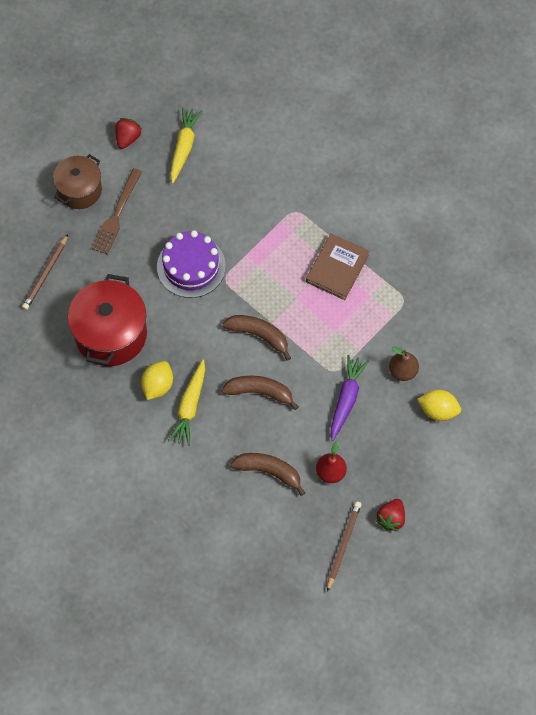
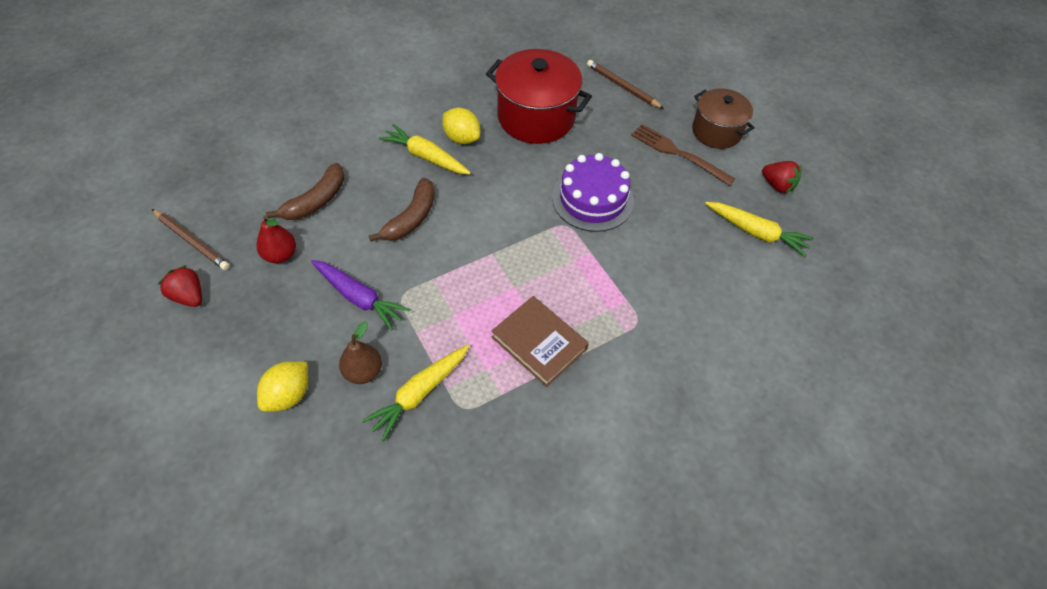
camera: 105 degrees right, 10 degrees down
brown banana [223,315,291,361] -> none
none -> yellow carrot [362,345,469,442]

